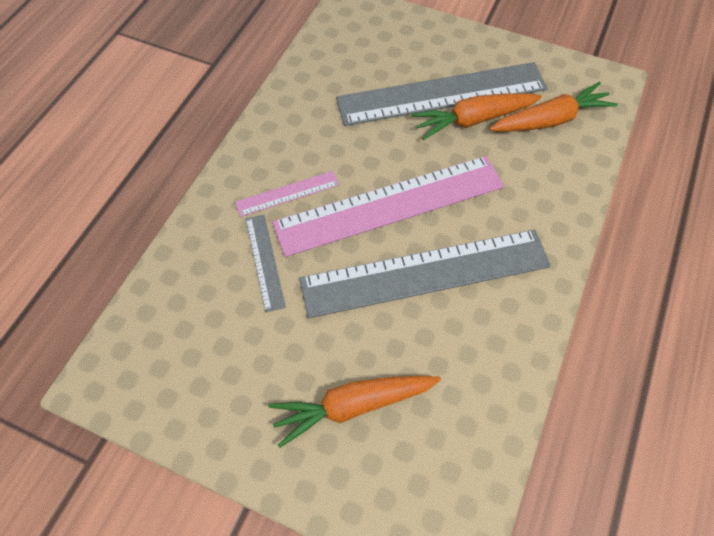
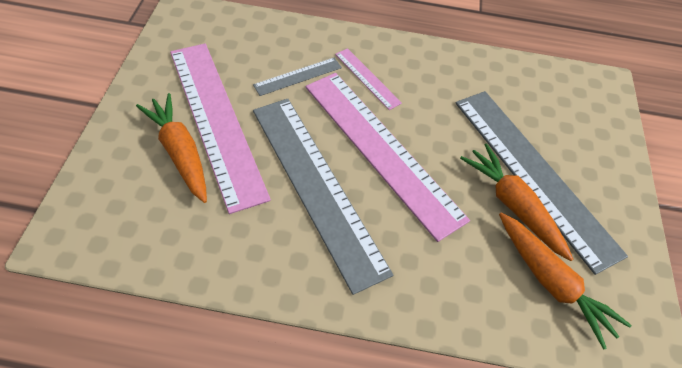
camera: 70 degrees right, 5 degrees down
none -> pink ruler [170,44,271,214]

